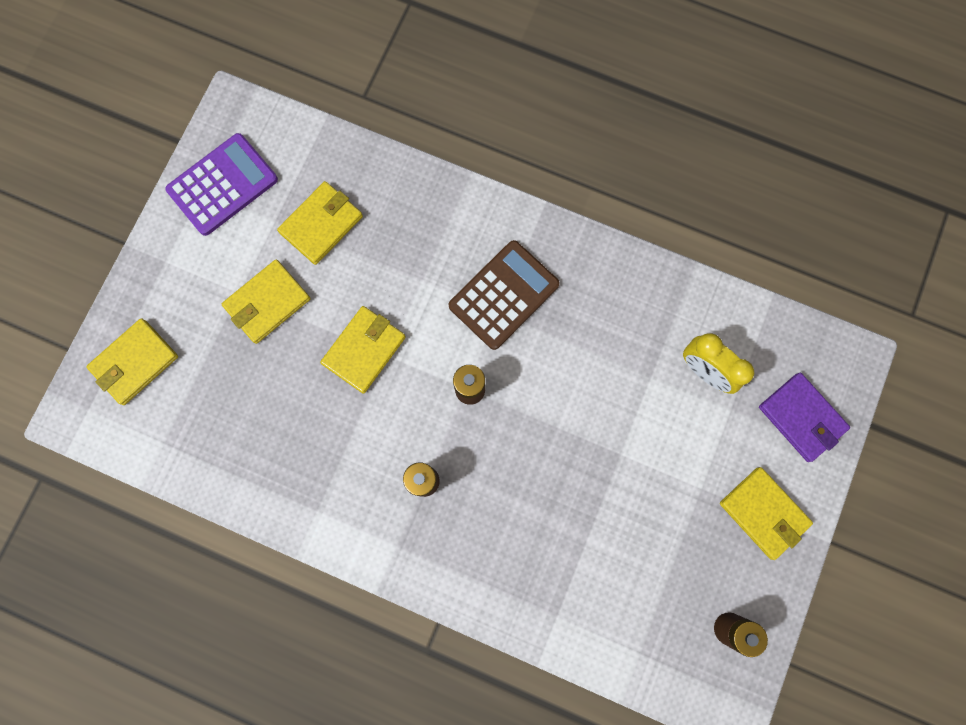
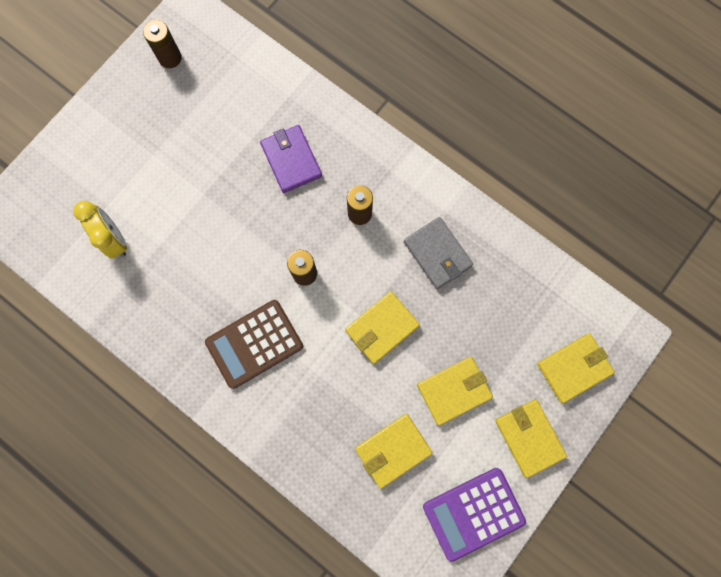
camera: 165 degrees left, 0 degrees up
yellow wallet [720,467,813,560] -> yellow wallet moved to [495,400,567,478]
purple wallet [759,373,850,462] -> purple wallet moved to [260,125,322,193]
none -> grey wallet [404,217,473,289]

